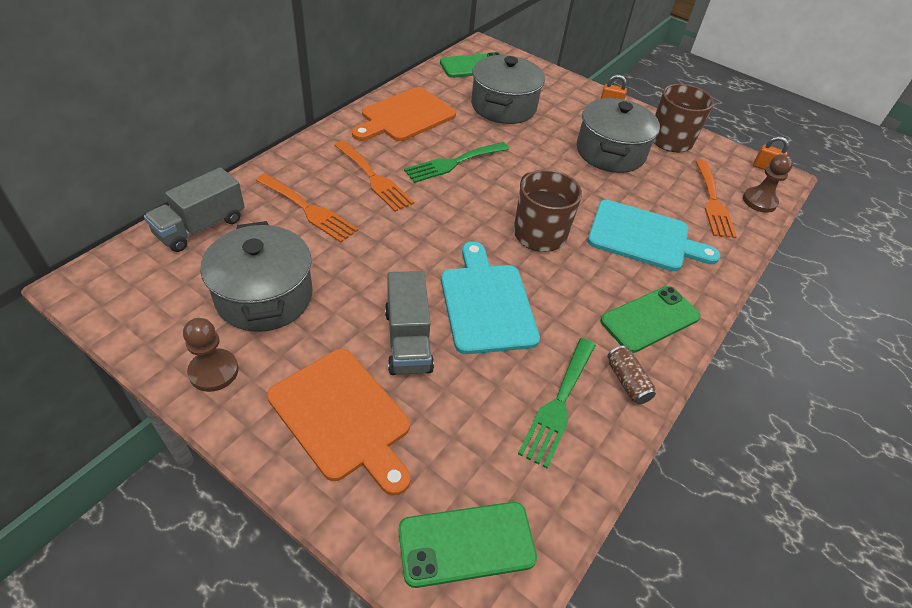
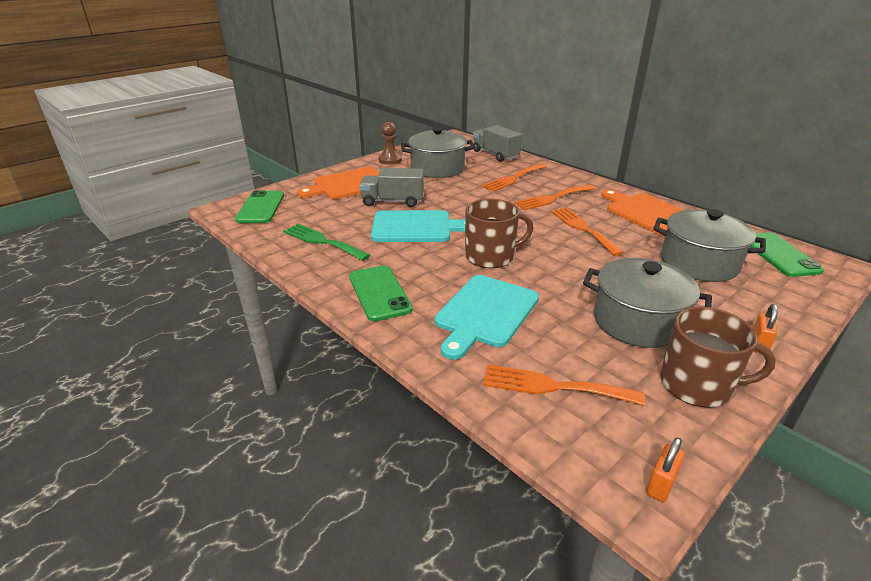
camera: 105 degrees right, 15 degrees down
green fork [404,142,509,183] -> orange fork [551,207,624,256]
brown can [607,346,656,404] -> none
brown pawn [743,154,793,213] -> none

